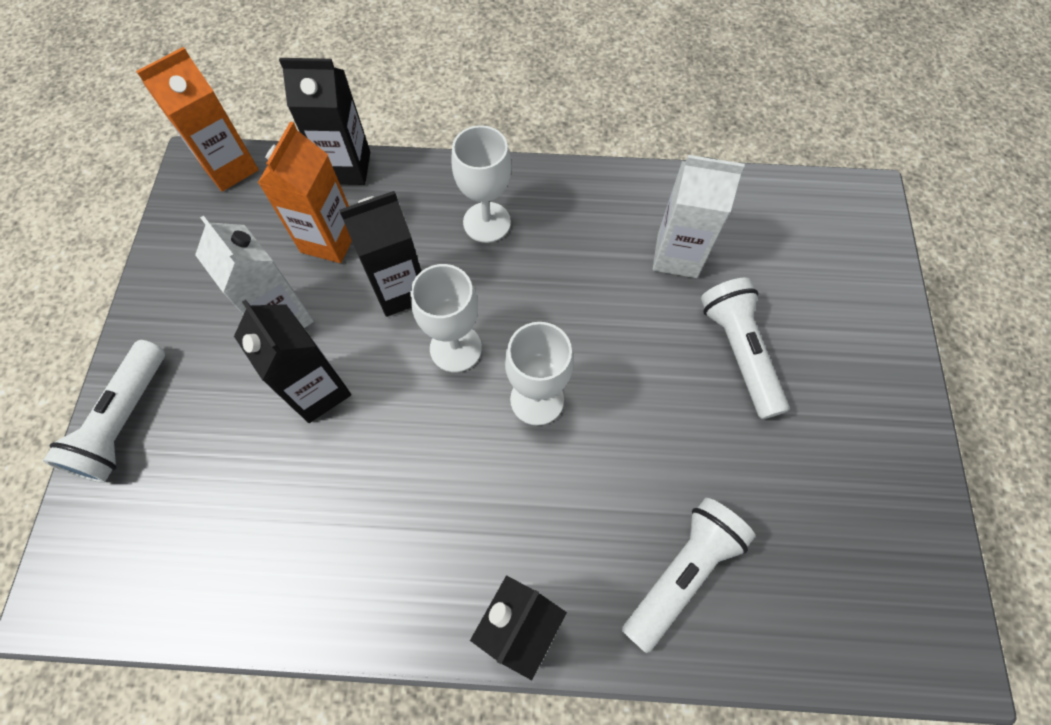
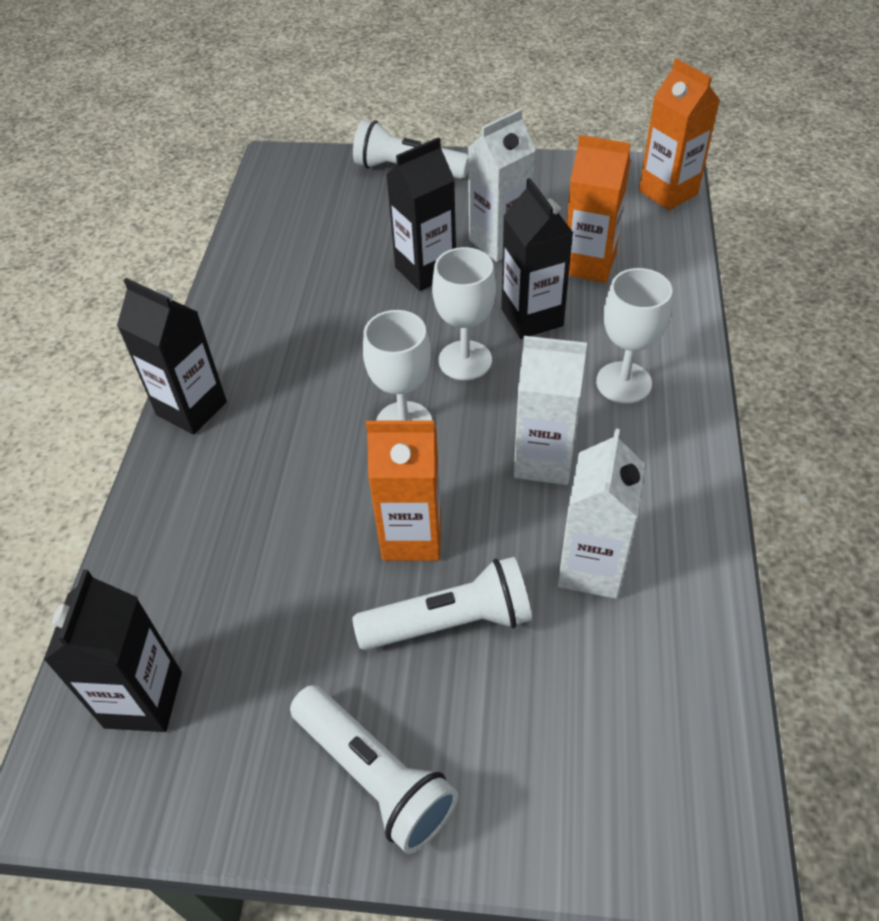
camera: 95 degrees right, 15 degrees down
black carton [279,58,370,185] -> black carton moved to [44,570,182,732]
white flashlight [622,498,755,653] -> white flashlight moved to [290,685,458,854]
none -> orange carton [366,420,441,561]
none -> white carton [514,336,587,485]

